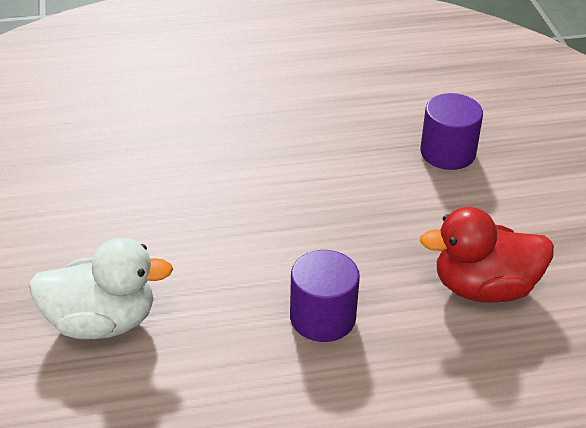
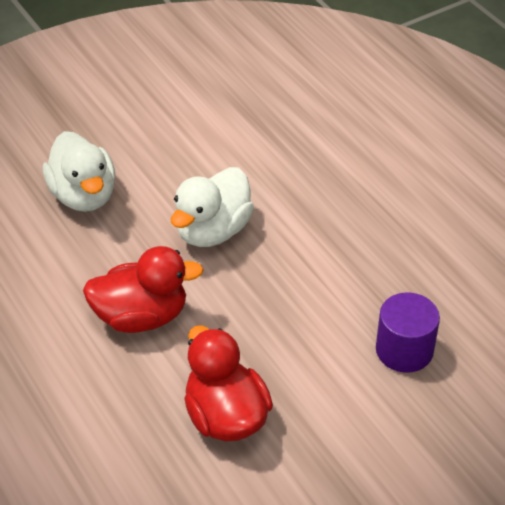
camera: 70 degrees right, 5 degrees up
purple cylinder [290,250,360,342] -> red duck [83,246,204,333]
none -> white duck [171,167,254,247]

